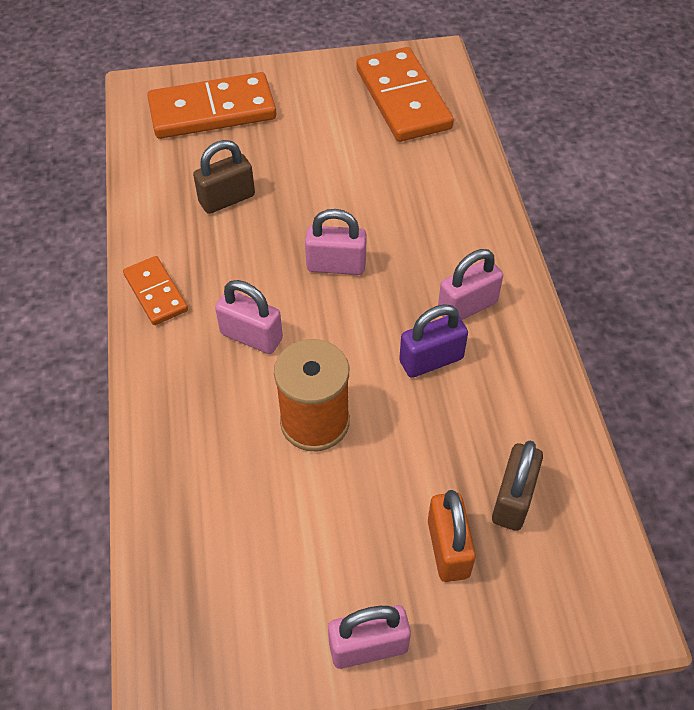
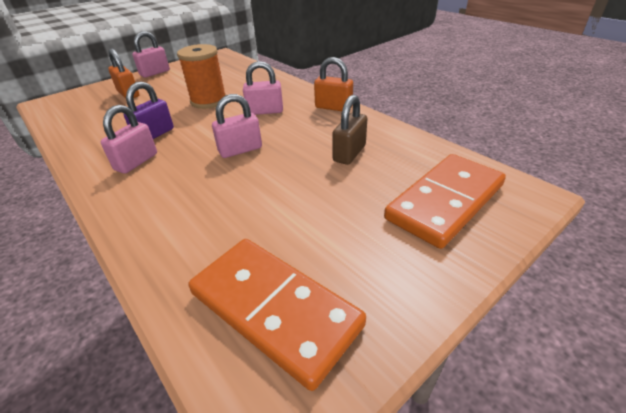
camera: 150 degrees right, 15 degrees down
orange domino [123,256,188,325] -> orange padlock [314,57,353,111]
brown padlock [492,441,543,531] -> none

